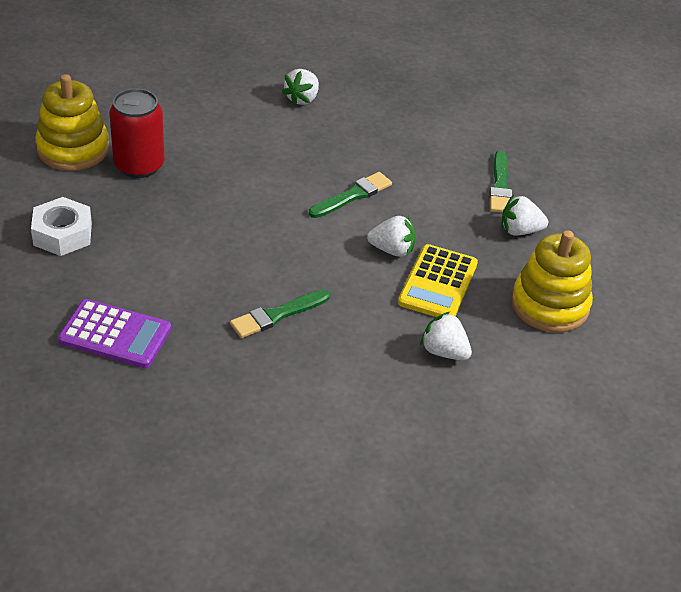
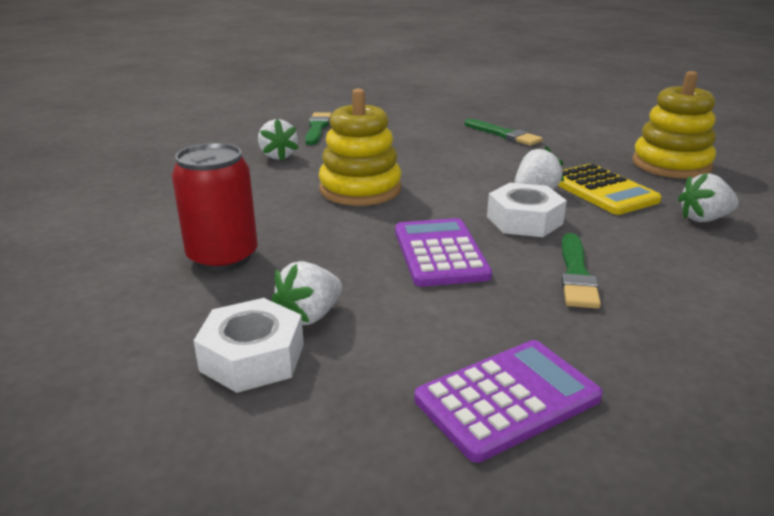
camera: 45 degrees left, 15 degrees down
yellow stacking toy [35,74,109,171] -> yellow stacking toy moved to [319,89,402,206]
green brush [309,172,392,218] -> green brush moved to [305,112,331,145]
white strawberry [501,195,548,235] -> white strawberry moved to [272,261,342,325]
none -> purple calculator [395,218,492,287]
none -> white nut [487,183,567,237]

